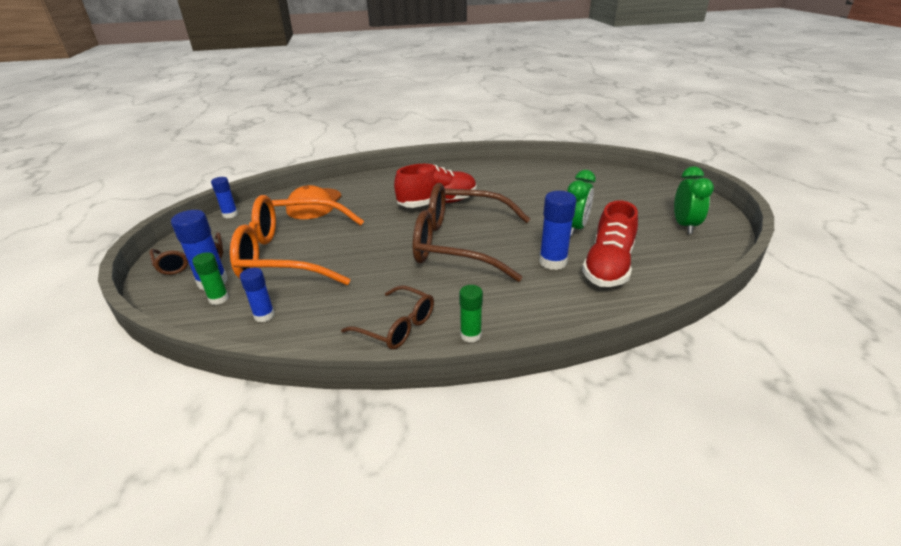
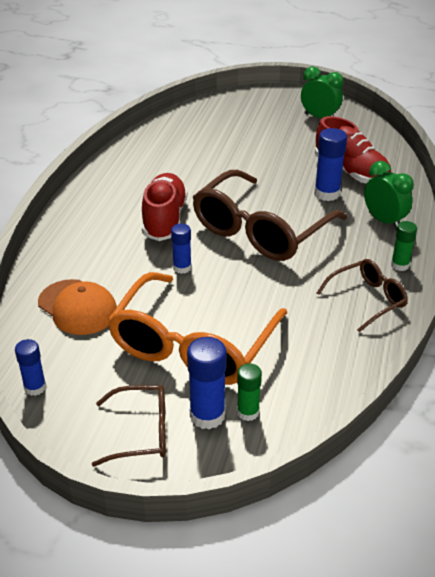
camera: 65 degrees left, 5 degrees up
blue glue stick [240,268,275,322] -> blue glue stick moved to [171,224,192,274]
green clock [567,170,596,236] -> green clock moved to [364,161,414,230]

